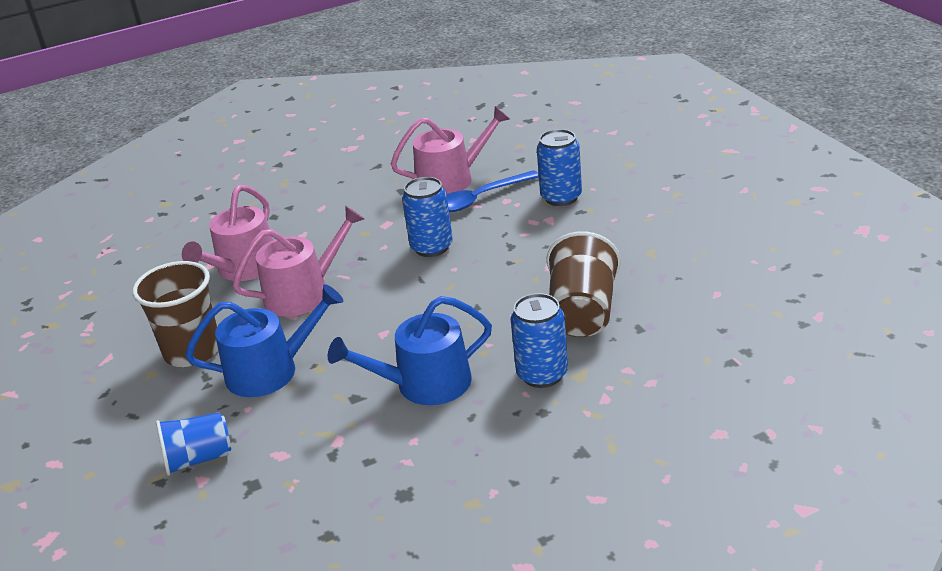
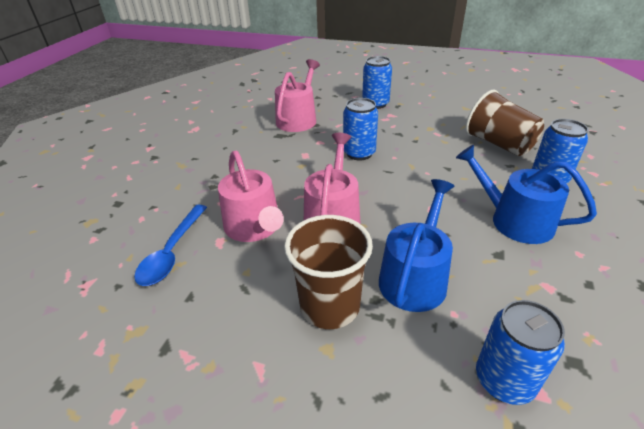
camera: 50 degrees left, 5 degrees up
blue cup [156,412,231,476] -> blue can [476,300,565,405]
blue watering can [328,296,492,405] -> blue watering can turned 105 degrees clockwise [456,145,597,244]
blue spoon [447,170,539,212] -> blue spoon moved to [134,205,207,286]

